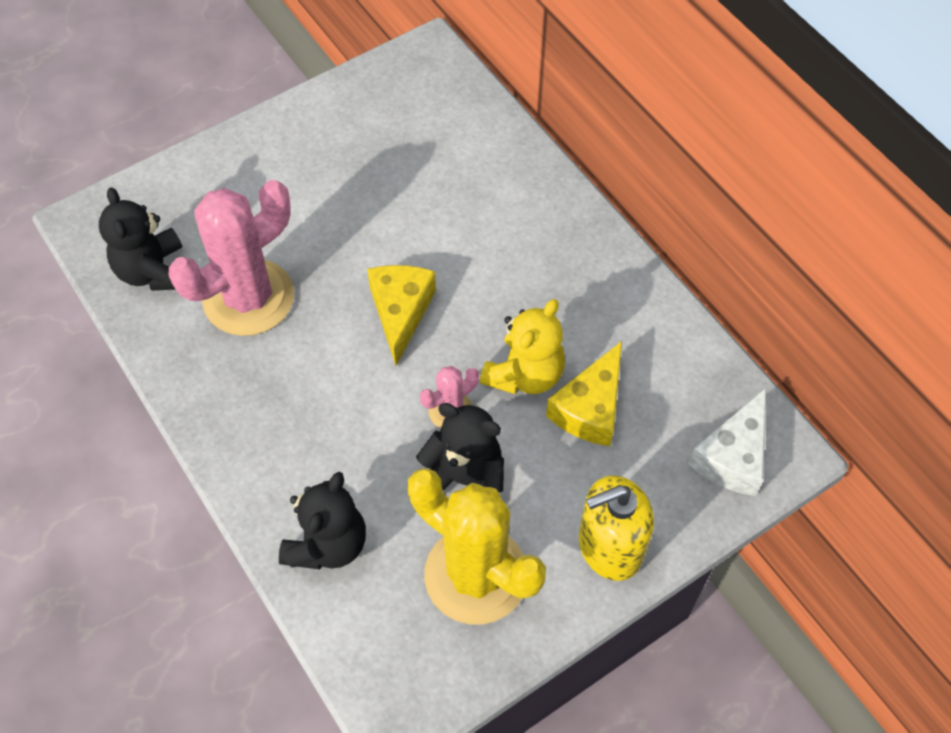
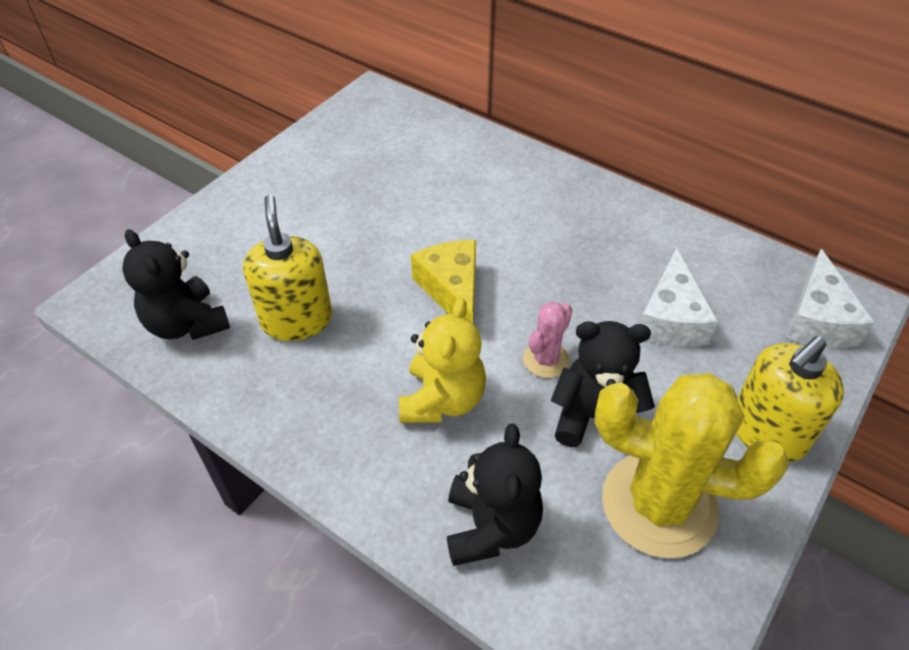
camera: 20 degrees left, 10 degrees down
pink cactus [169,180,294,336] -> yellow soap dispenser [243,195,332,341]
yellow teddy bear [480,299,565,394] -> yellow teddy bear moved to [399,298,486,423]
yellow cheese [546,341,622,446] -> white cheese [640,248,718,347]

